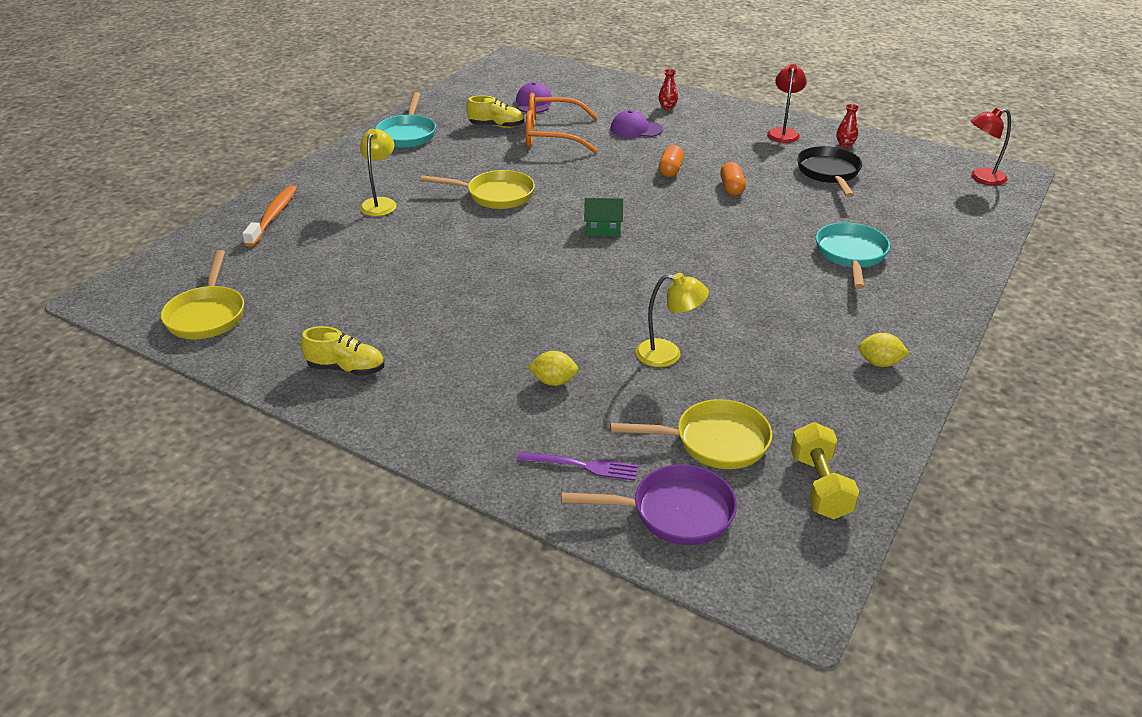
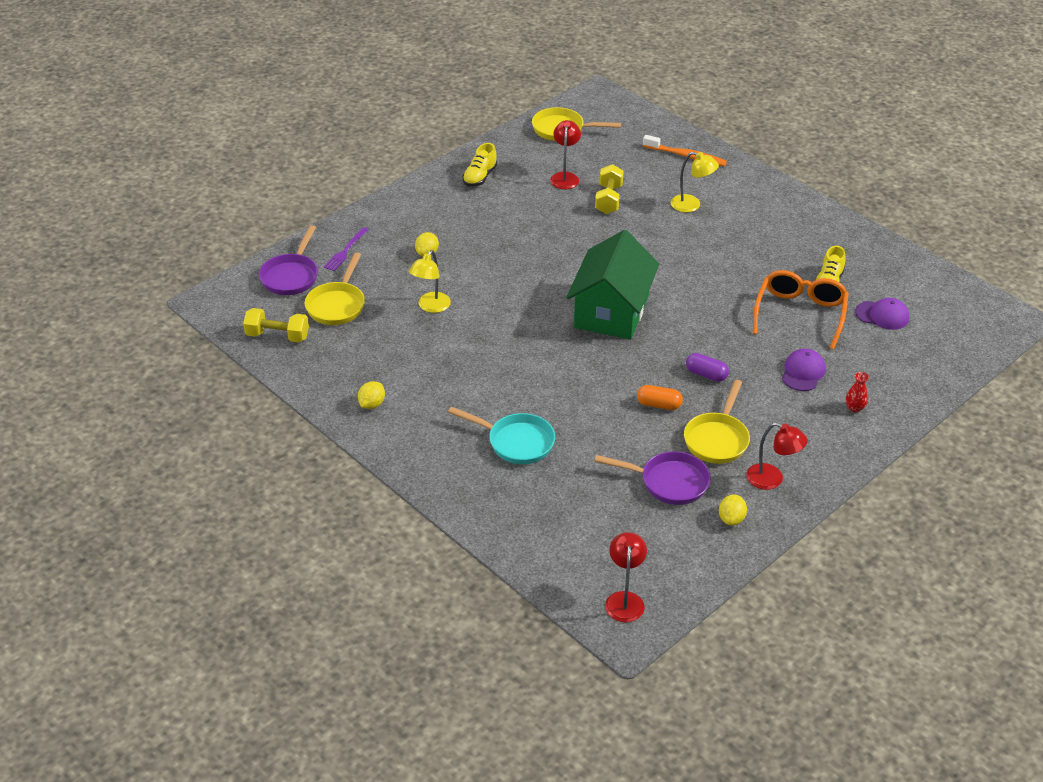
camera: 105 degrees right, 5 degrees up
turquoise pan [376,92,436,148] -> none
yellow pan [420,170,535,209] -> yellow pan moved to [684,380,750,464]
green house [584,198,623,236] -> green house [566,230,659,340], size x2.48
orange capsule [659,145,684,177] -> purple capsule [686,353,729,382]
black pan [797,146,862,197] -> purple pan [594,451,711,505]
red vase [836,104,859,148] -> yellow lemon [719,495,747,526]
none -> red lamp [550,120,581,189]
none -> yellow dumbbell [595,164,624,214]

